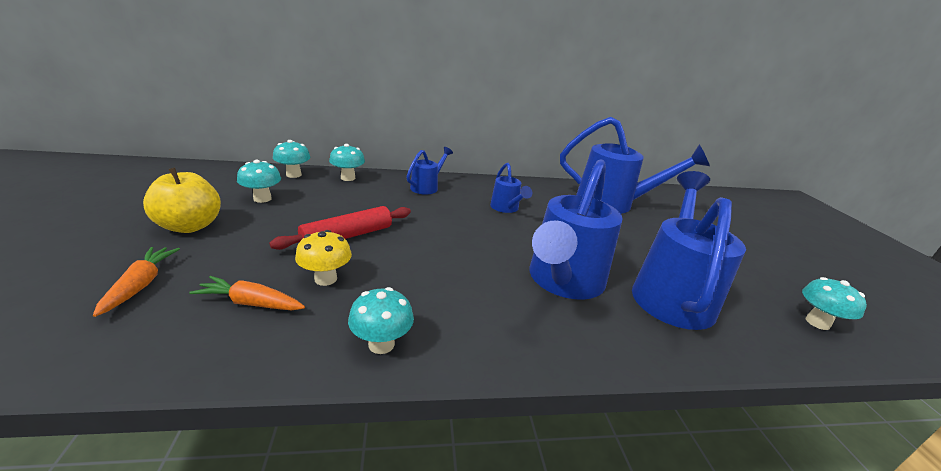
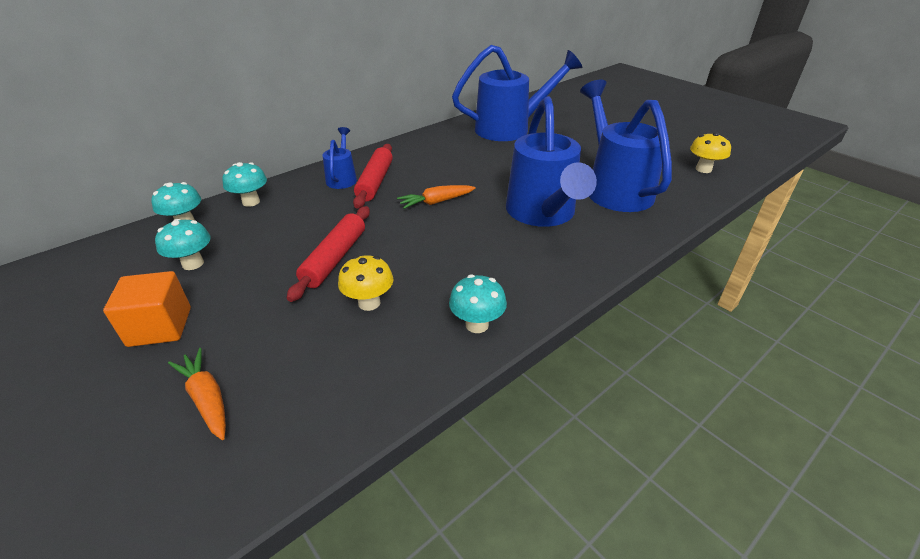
camera: 30 degrees left, 10 degrees up
yellow apple [143,168,221,233] -> orange cube [103,271,191,347]
orange carrot [189,276,305,310] -> orange carrot moved to [397,185,476,209]
blue watering can [490,163,532,213] -> none
turquoise mushroom [802,277,867,330] -> yellow mushroom [690,132,731,173]
none -> red rolling pin [353,144,393,209]

